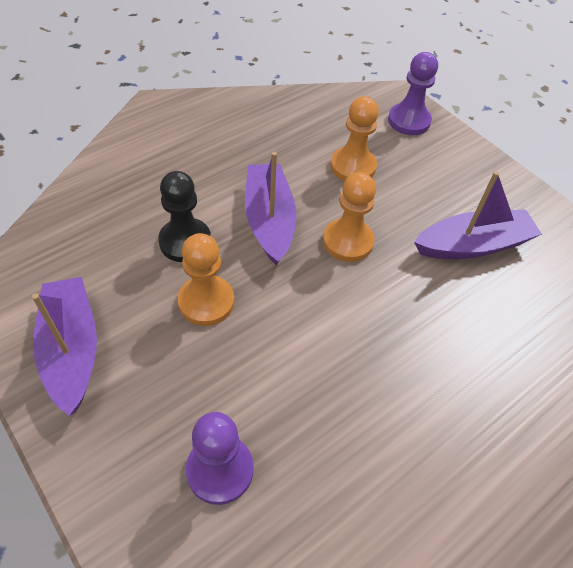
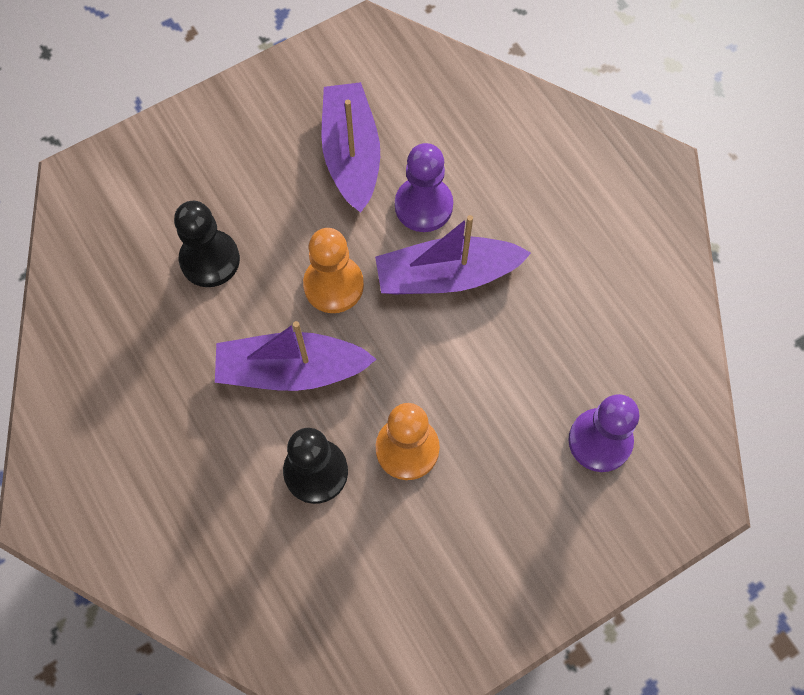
camera: 80 degrees left, 15 degrees up
purple boat [32,277,97,416] -> purple boat moved to [375,215,531,294]
orange pawn [330,96,379,181] -> black pawn [174,201,240,287]
purple pawn [388,52,438,135] -> purple pawn moved to [395,143,453,232]

